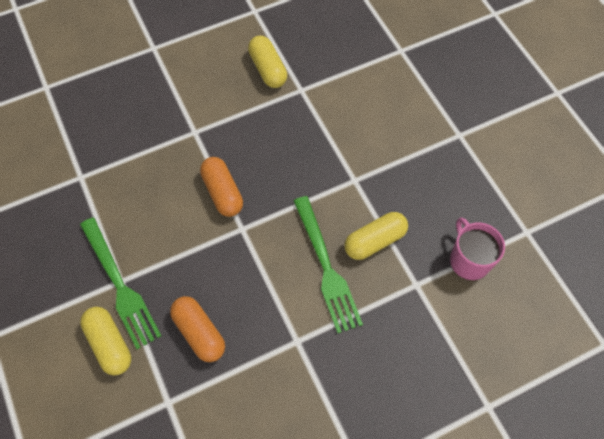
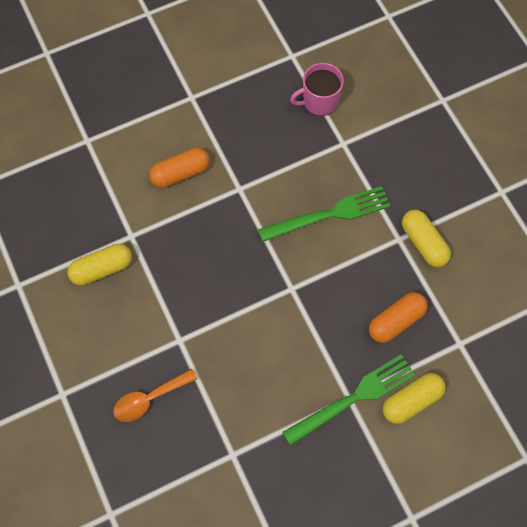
camera: 90 degrees left, 5 degrees up
orange capsule [200,157,243,217] -> orange capsule moved to [149,148,210,188]
yellow capsule [344,212,408,260] -> yellow capsule moved to [402,210,451,267]
none -> orange spoon [113,369,197,422]

